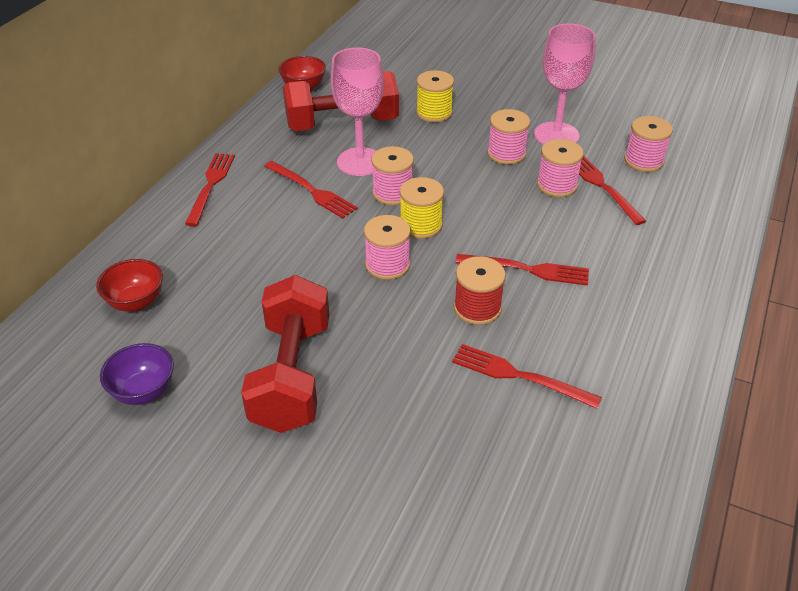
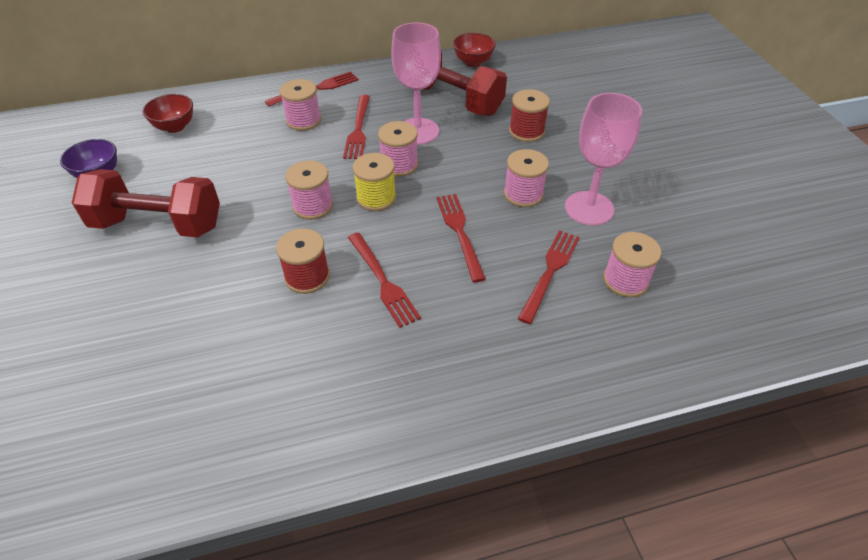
camera: 50 degrees right, 5 degrees up
red dumbbell [241,275,329,433] -> red dumbbell turned 45 degrees clockwise [72,169,220,238]
yellow spool [416,70,454,123] -> red spool [509,89,550,142]
red fork [452,344,602,409] -> red fork moved to [436,194,486,282]
pink spool [537,139,584,197] -> pink spool moved to [280,79,321,131]

